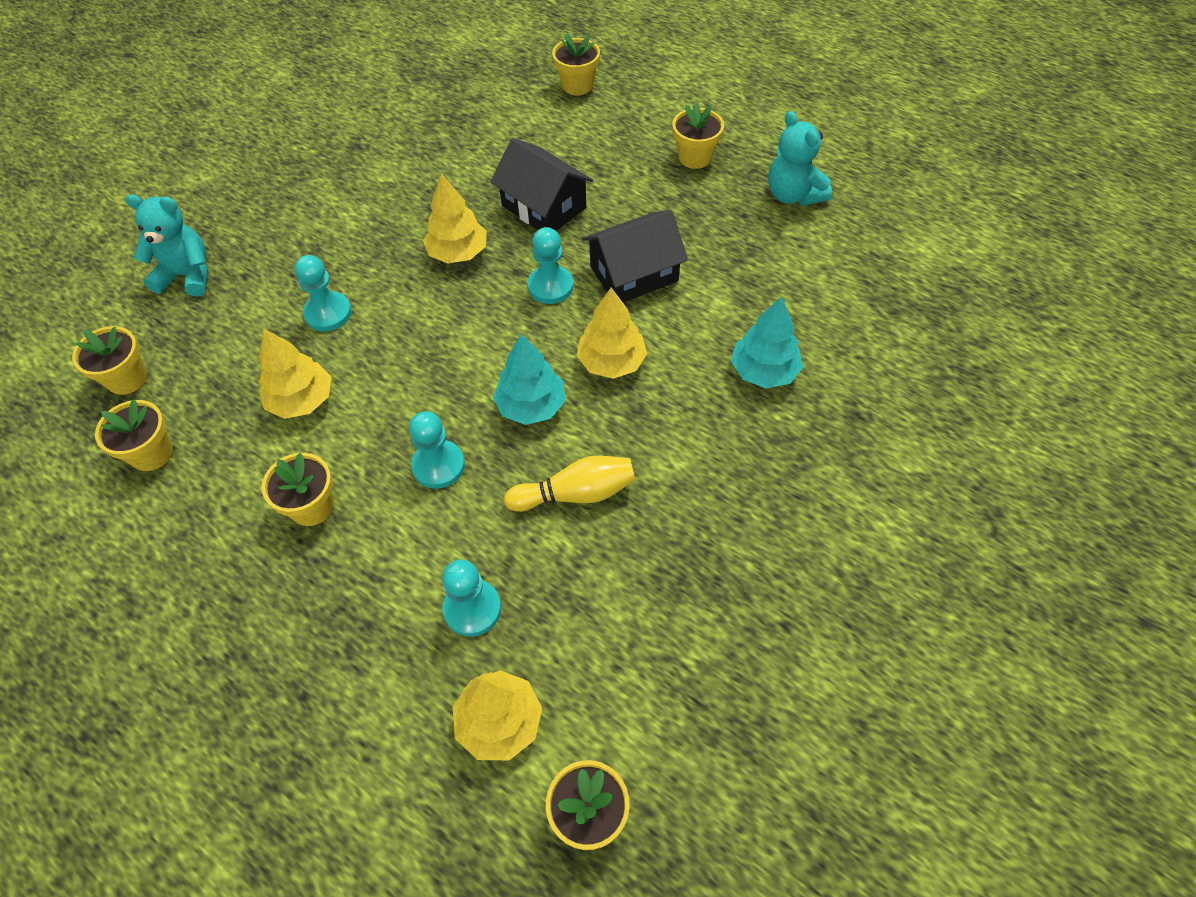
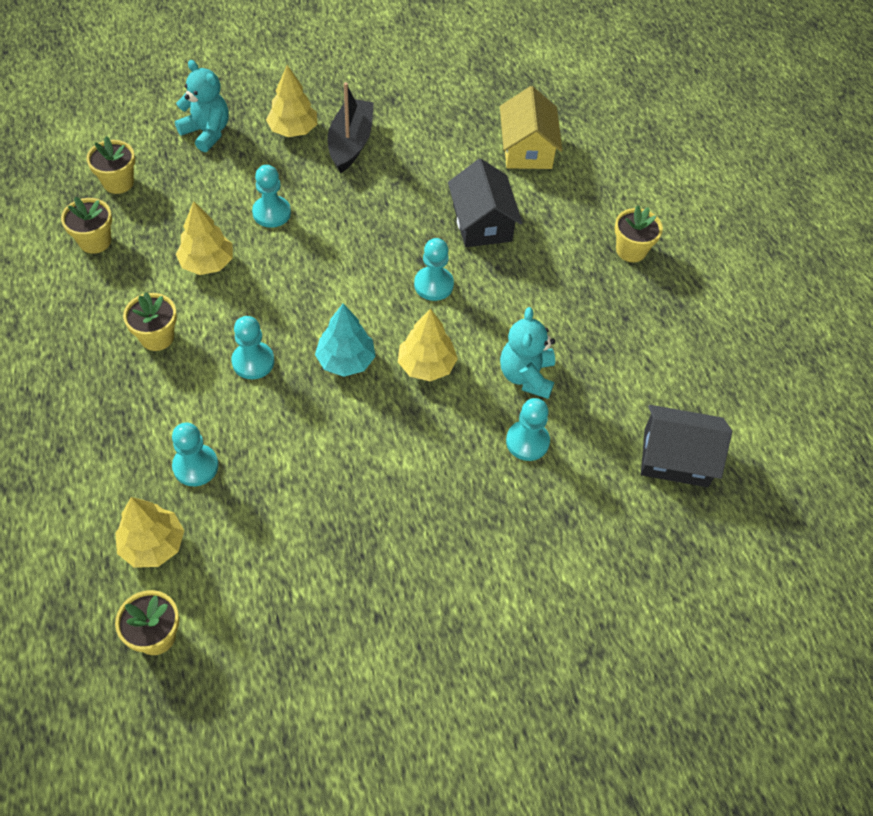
camera: 30 degrees right, 0 degrees up
yellow tree [423,174,487,263] -> yellow tree moved to [266,65,317,137]
yellow bowling pin [504,456,635,512] -> none
yellow flower pot [552,33,600,95] -> none
black house [583,210,688,302] -> black house moved to [641,405,732,487]
turquoise tree [731,297,803,389] -> turquoise pawn [506,398,550,461]
turquoise teddy bear [768,111,832,206] -> turquoise teddy bear moved to [500,307,555,399]
none -> black boat [328,82,374,173]
none -> yellow house [500,86,562,169]

